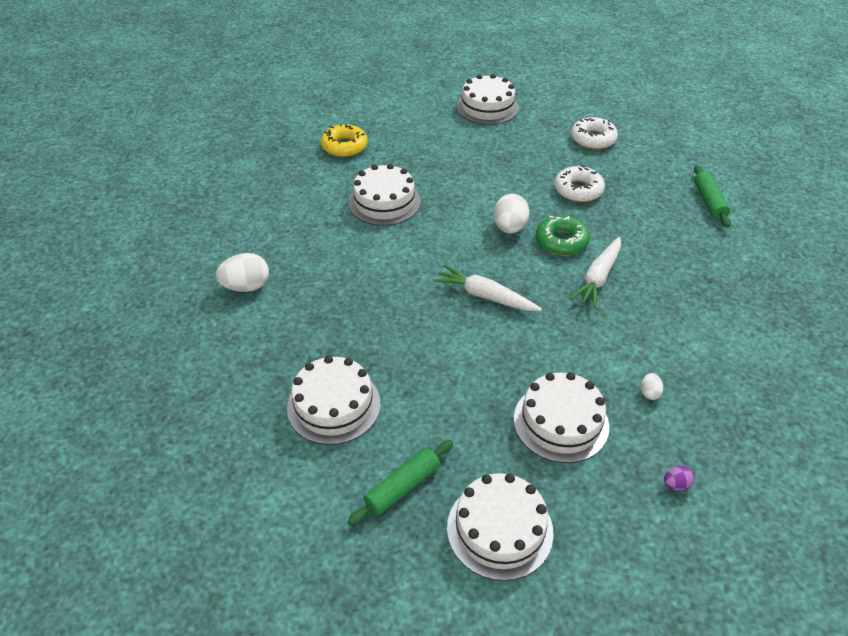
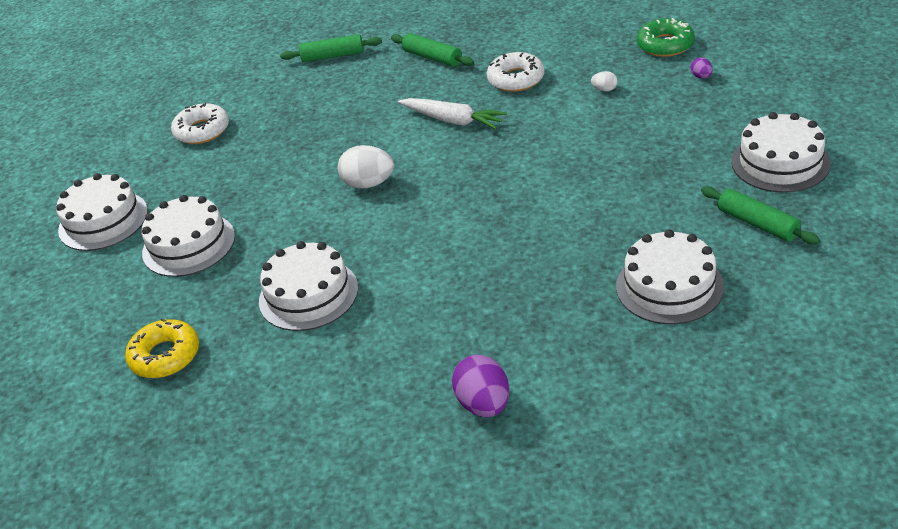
camera: 85 degrees left, 5 degrees down
white egg [216,253,269,292] -> purple egg [452,355,509,417]
white carrot [433,265,542,311] -> none
white cake [513,372,609,463] -> white cake moved to [142,195,235,277]
green donut [536,215,590,256] -> green donut moved to [637,18,695,57]
white donut [554,165,605,202] -> white donut moved to [487,52,545,92]
none -> green rolling pin [391,33,474,67]

